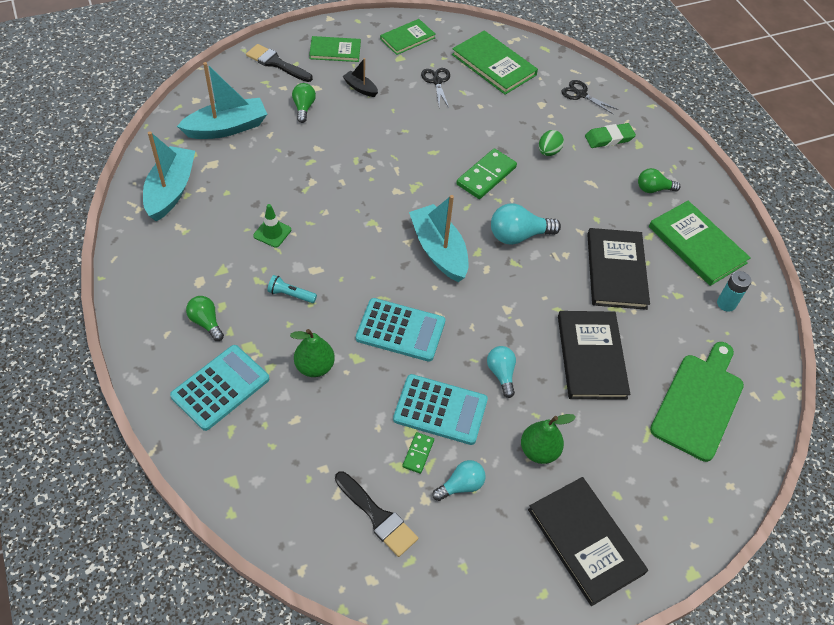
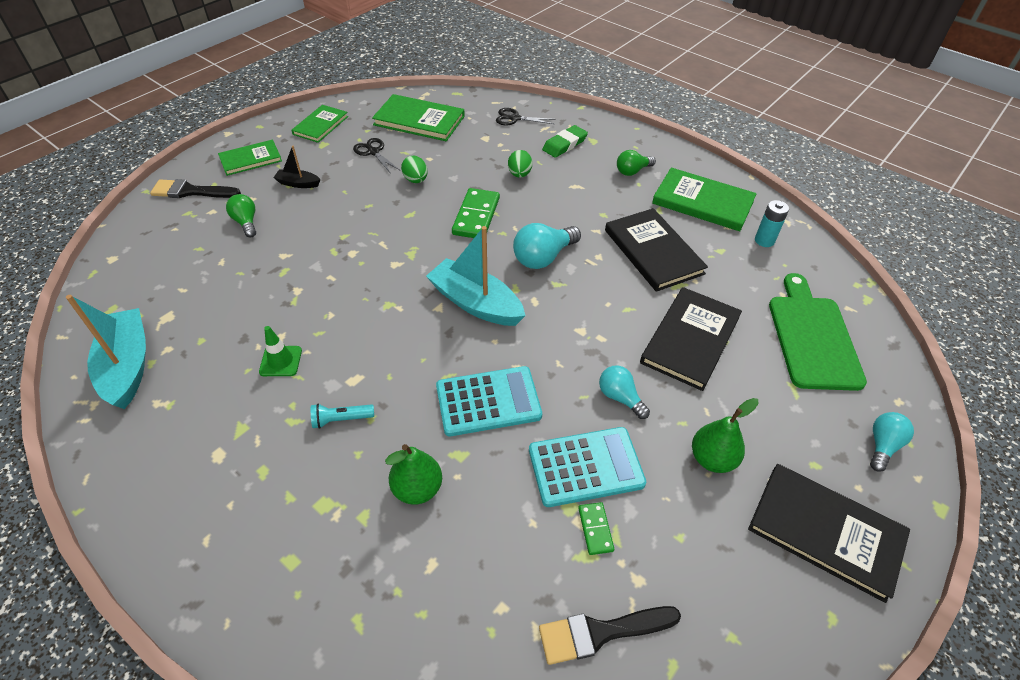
camera: 25 degrees left, 5 degrees down
turquoise calculator [170,345,269,431] -> none
turquoise boat [177,62,267,139] -> none
green light bulb [186,296,224,341] -> none
black brush [335,471,418,557] -> black brush turned 150 degrees clockwise [539,606,681,665]
turquoise light bulb [432,460,486,501] -> turquoise light bulb moved to [870,412,914,472]
black book [558,311,630,400] -> black book turned 60 degrees clockwise [640,287,742,391]
none -> green egg [401,156,427,183]

